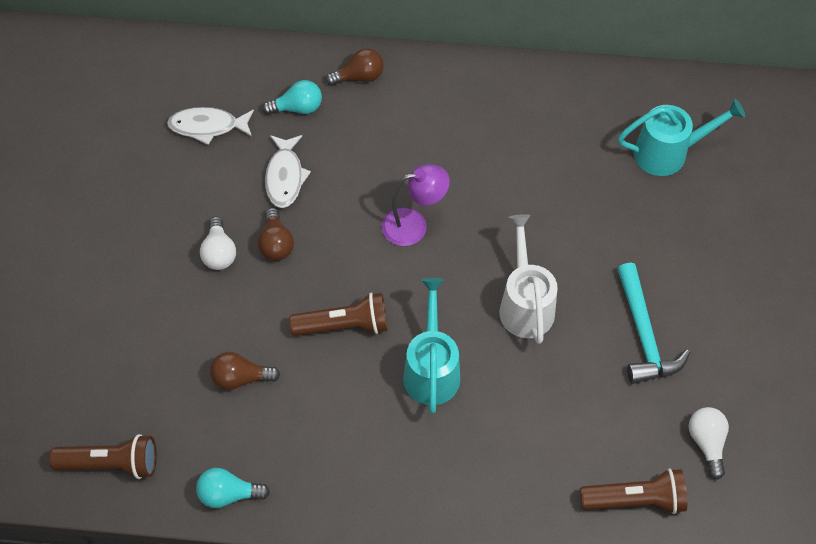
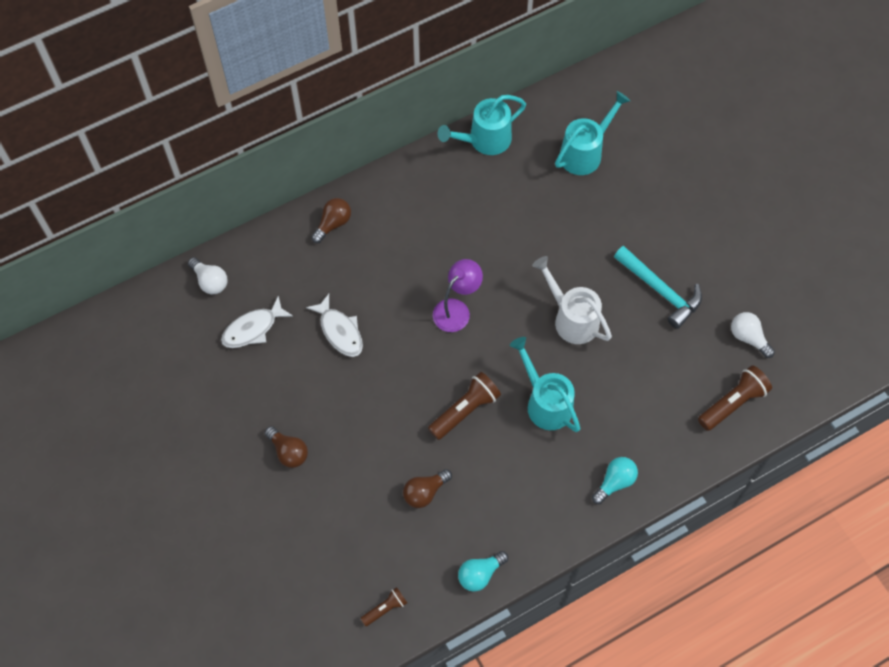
camera: 35 degrees left, 5 degrees up
brown flashlight [49,434,157,479] -> brown flashlight [360,587,407,626], size x0.57
white light bulb [200,216,236,270] -> white light bulb moved to [188,257,228,294]
brown light bulb [258,208,294,261] -> brown light bulb moved to [265,426,308,468]
turquoise light bulb [262,80,322,115] -> turquoise light bulb moved to [592,457,638,504]
none -> turquoise watering can [438,95,526,155]

